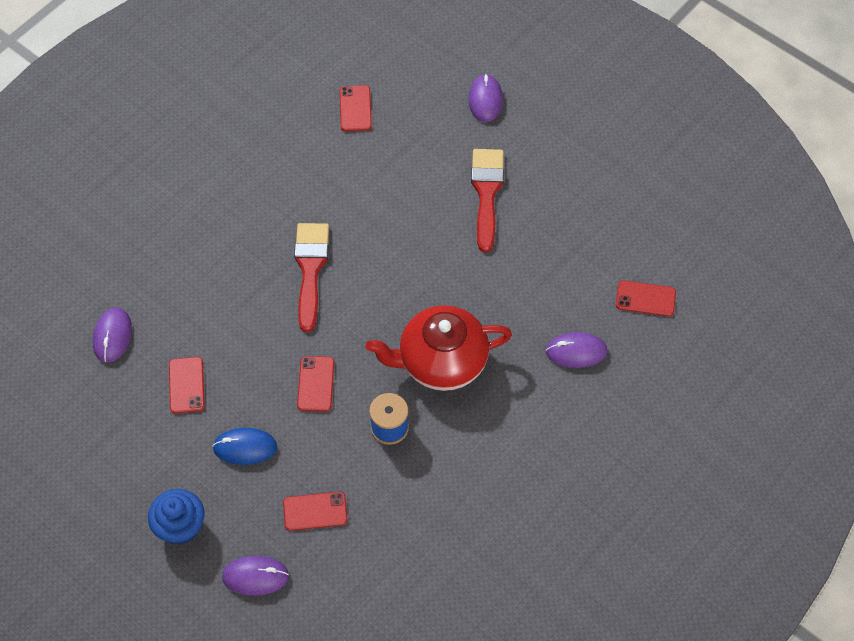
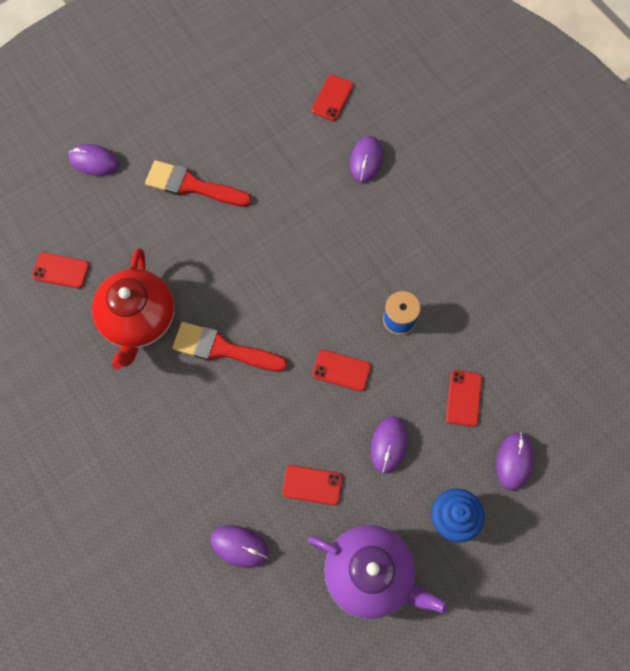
camera: 75 degrees left, 10 degrees up
blue mouse [213,428,277,465] -> purple mouse [371,417,408,474]
red teapot [366,305,512,391] -> red teapot moved to [92,248,174,370]
none -> purple teapot [308,525,448,619]

